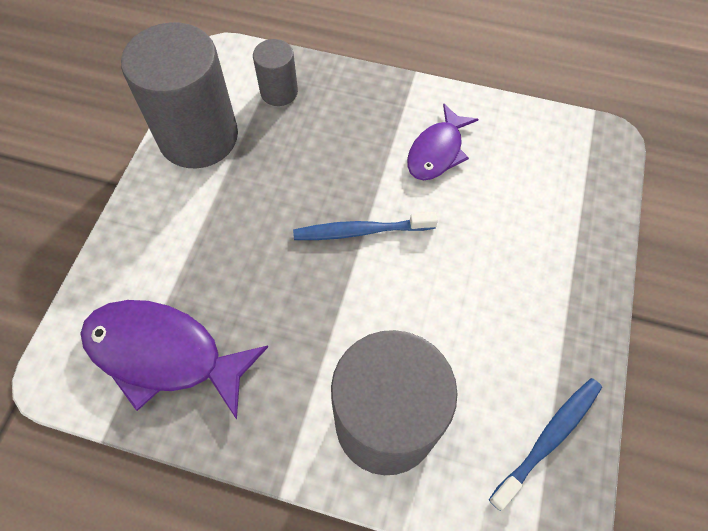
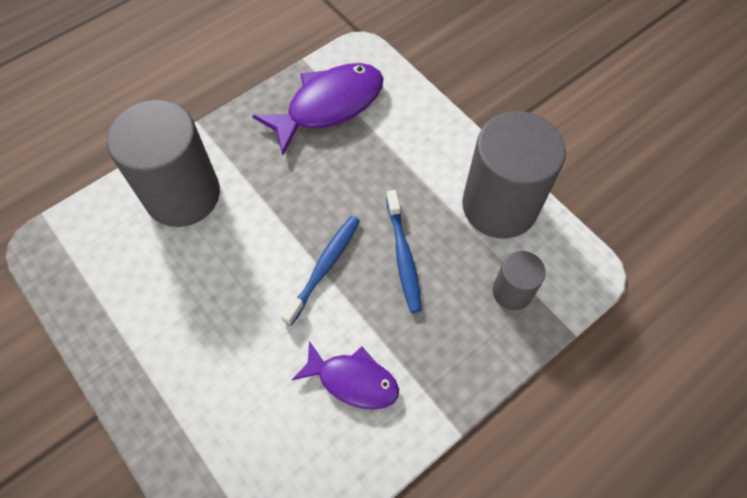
camera: 125 degrees right, 0 degrees up
purple fish [407,103,478,180] -> purple fish turned 135 degrees clockwise [292,341,399,410]
blue toothbrush [489,378,602,511] -> blue toothbrush moved to [386,190,422,313]

